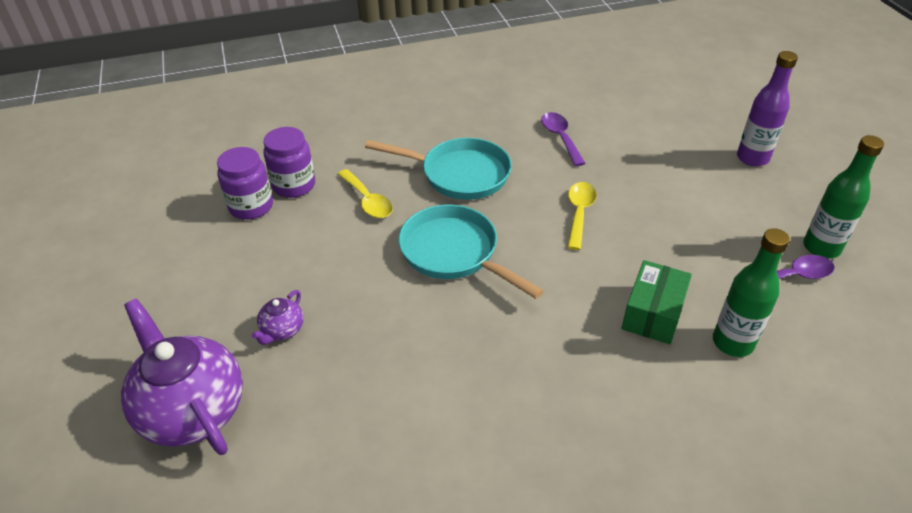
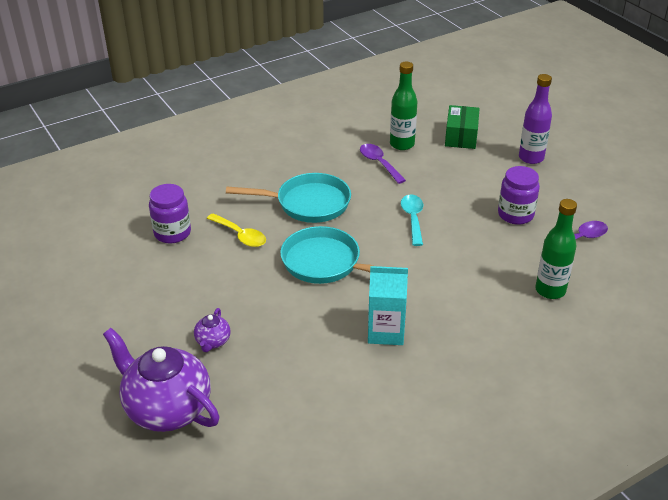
camera: 15 degrees left, 5 degrees down
purple jar [217,147,273,220] -> purple jar moved to [498,166,540,225]
yellow spoon [567,182,597,250] -> turquoise spoon [401,194,423,246]
green box [622,260,692,344] -> green box moved to [445,105,480,149]
green bottle [803,135,884,258] -> green bottle moved to [390,62,417,150]
none -> turquoise carton [368,266,408,345]

